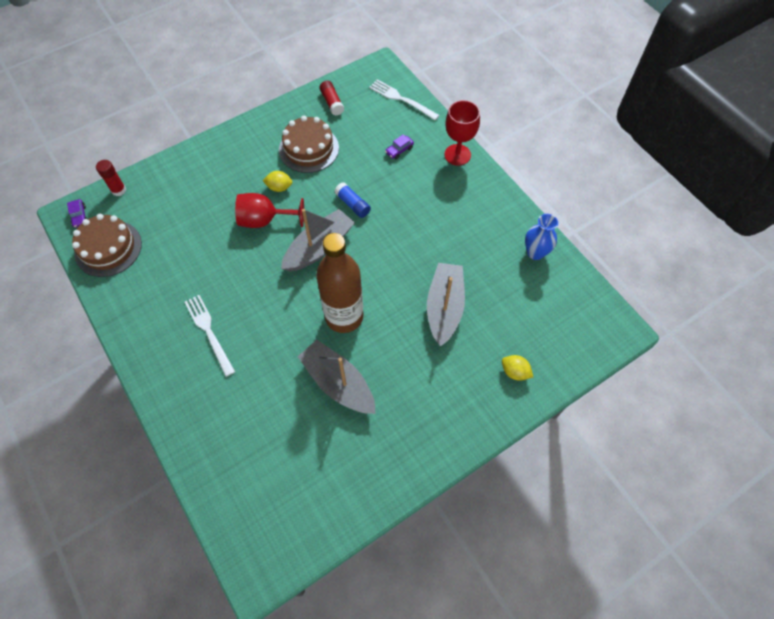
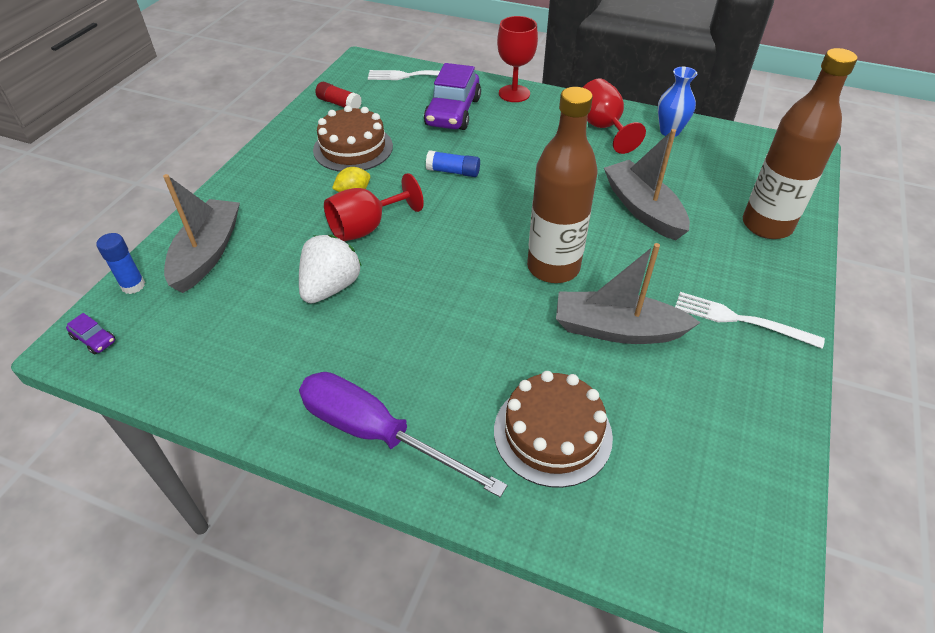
camera: 35 degrees left, 15 degrees down
brown cake [72,214,142,277] -> brown cake moved to [494,371,613,488]
red glue stick [96,160,126,196] -> blue glue stick [96,233,145,294]
white fork [185,295,235,377] -> white fork moved to [675,292,825,349]
grey boat [281,209,355,272] -> grey boat moved to [163,174,240,293]
purple car [385,135,414,159] -> purple car [424,63,481,130], size x2.38
yellow lemon [502,355,533,381] -> brown bottle [743,48,857,239]
none -> white strawberry [299,235,362,303]
none -> purple screwdriver [299,372,508,497]
none -> red goblet [583,79,646,154]

